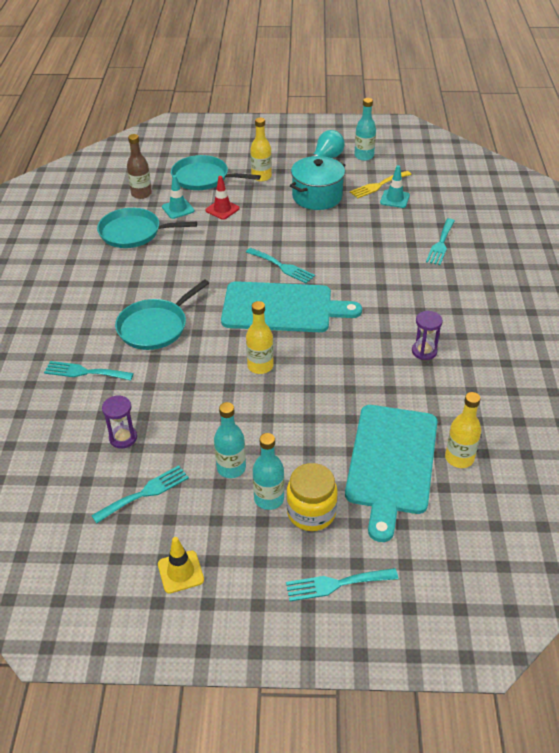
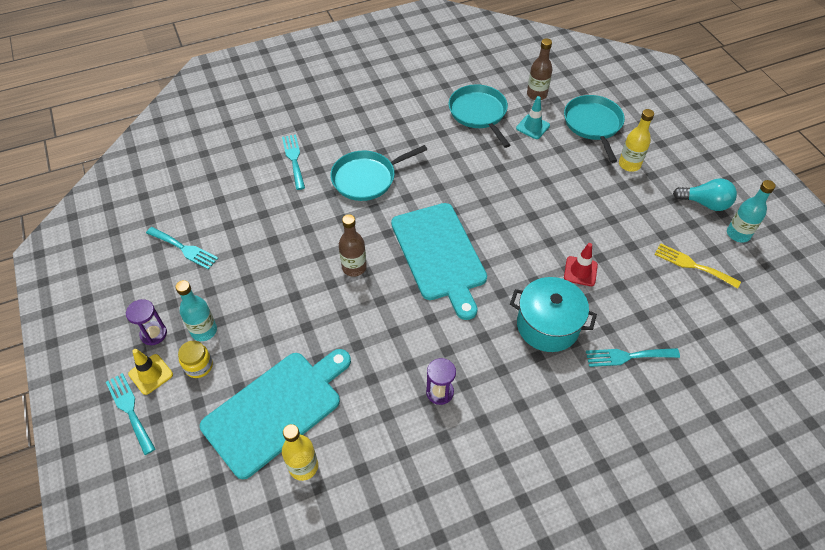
camera: 65 degrees right, 10 degrees up
purple hourglass [102,395,137,448] -> purple hourglass moved to [126,299,167,345]
turquoise pan [115,279,209,350] -> turquoise pan turned 45 degrees counterclockwise [330,145,427,201]
yellow traffic cone [158,537,204,594] -> yellow traffic cone moved to [128,349,173,395]
red traffic cone [205,176,240,220] -> red traffic cone moved to [564,243,598,286]
turquoise bottle [214,402,246,478] -> none
turquoise fork [246,248,315,284] -> none
yellow bottle [246,301,274,374] -> brown bottle [339,214,367,277]
yellow jar [286,463,338,531] -> yellow jar [178,341,213,378], size x0.65
turquoise pot [290,156,345,210] -> turquoise pot moved to [510,277,597,352]
turquoise cutting board [345,405,437,542] -> turquoise cutting board turned 150 degrees clockwise [200,349,351,479]
turquoise traffic cone [380,165,410,208] -> none

